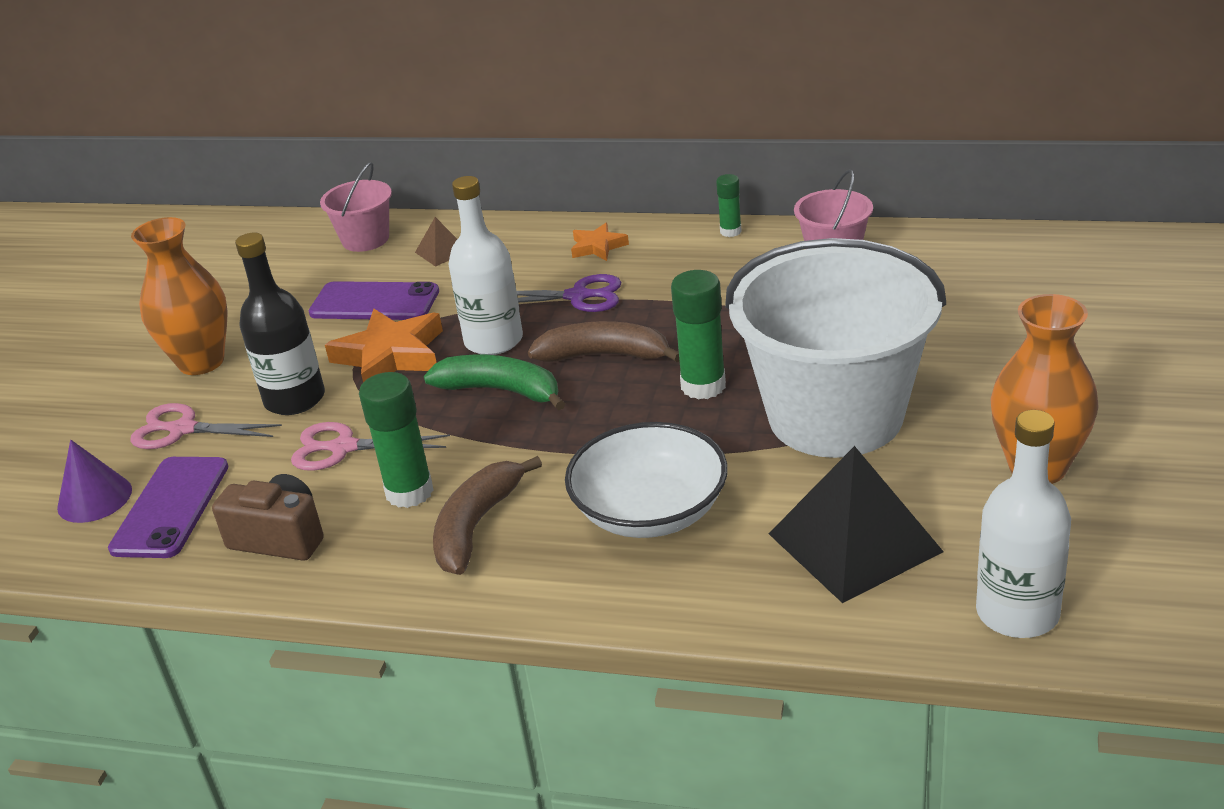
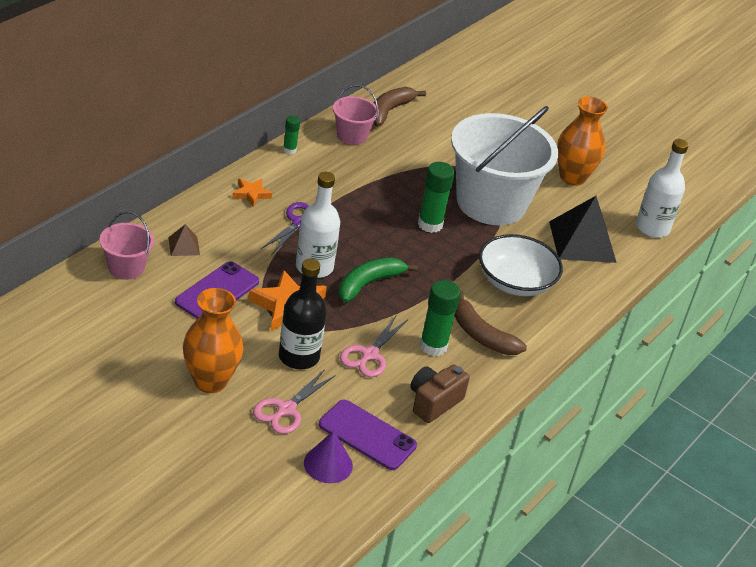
camera: 75 degrees left, 5 degrees up
brown banana [528,321,679,362] -> brown banana moved to [373,87,426,126]

